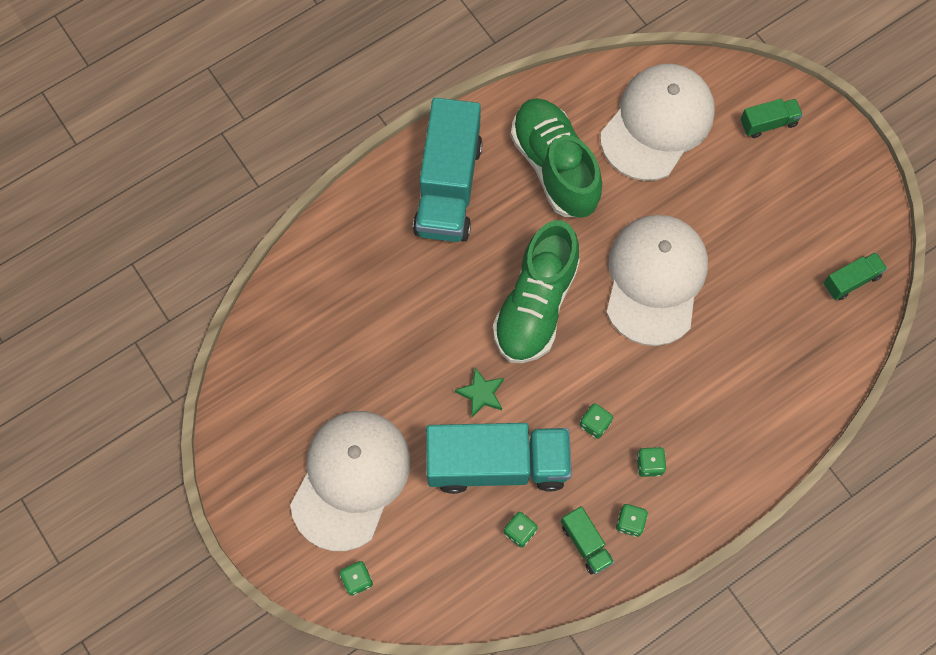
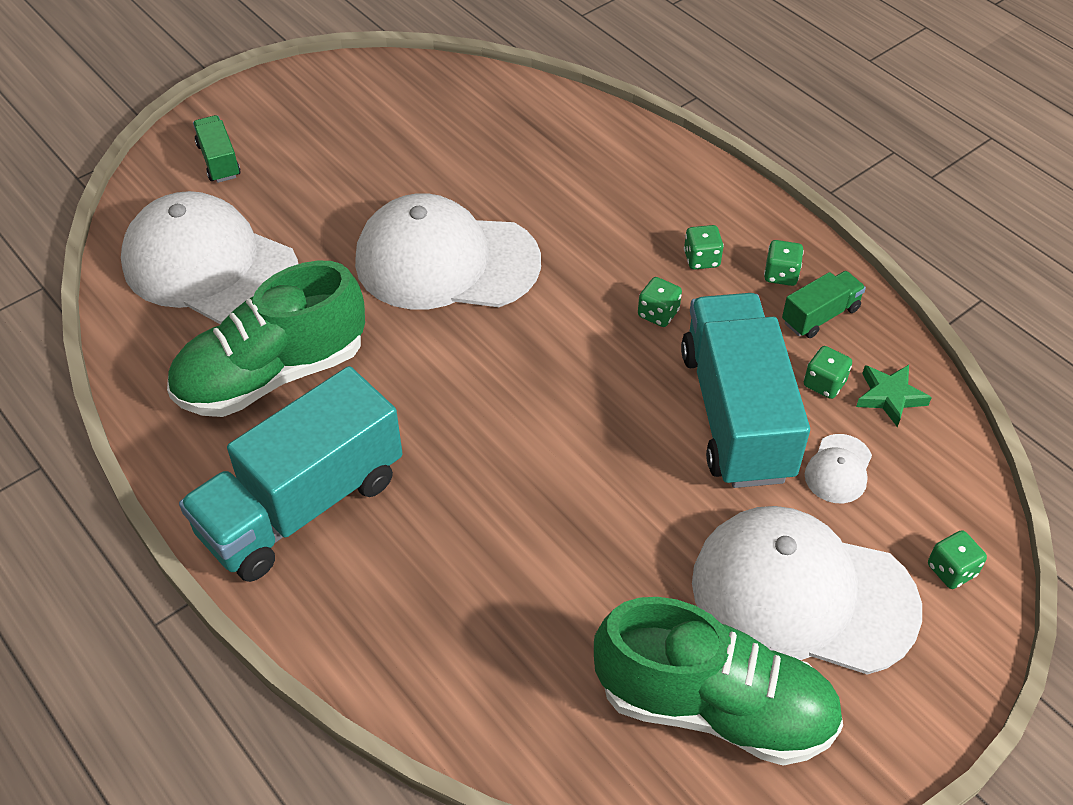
camera: 95 degrees left, 20 degrees down
turquoise truck [413,98,483,242] -> turquoise truck turned 135 degrees clockwise [179,366,403,582]
green star [455,367,504,417] -> green star moved to [856,365,932,427]
green shoe [493,220,580,363] -> green shoe moved to [594,597,843,766]
green truck [824,252,887,300] -> none
none -> white cap [805,434,872,503]

